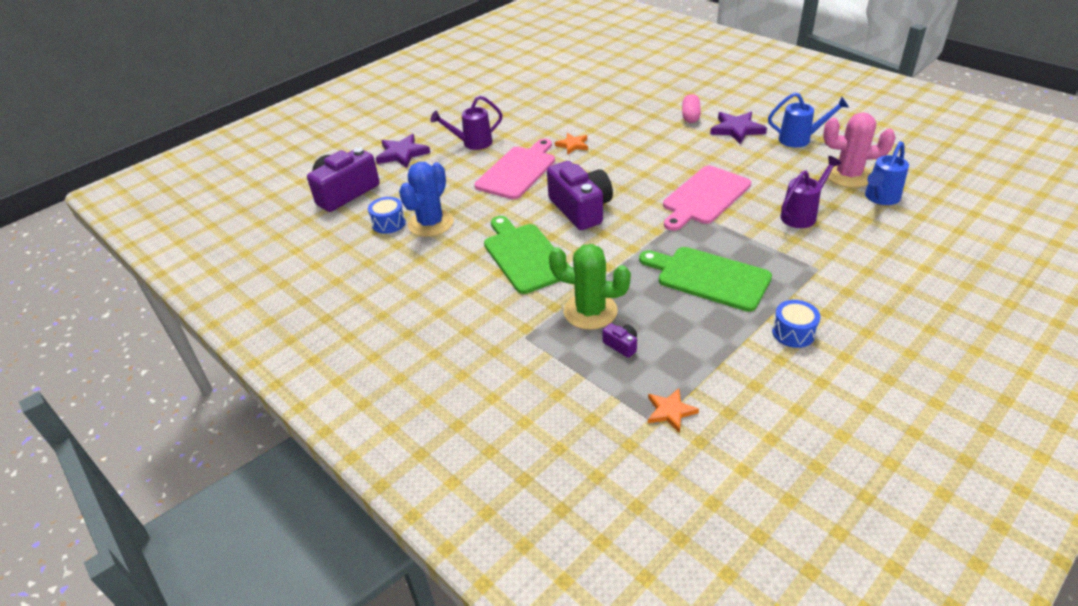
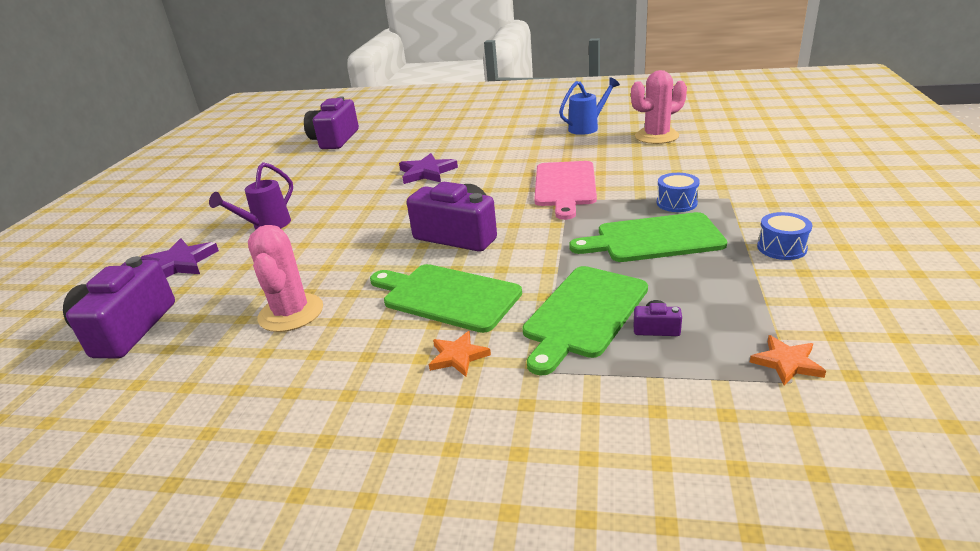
camera: 35 degrees left, 10 degrees down
blue drum [368,197,406,234] -> blue drum moved to [657,173,700,212]
blue cactus [399,162,454,237] -> pink cactus [248,225,323,332]
pink cutting board [475,139,555,199] -> none
green cactus [549,244,631,330] -> green cutting board [522,266,648,375]
orange star [555,133,588,154] -> orange star moved to [429,331,491,377]
pink capsule [682,94,701,123] -> none
purple star [710,112,767,144] -> purple star moved to [399,153,458,184]
purple watering can [780,156,842,228] -> none
blue watering can [865,141,909,205] -> none
none -> purple camera [304,97,359,149]

